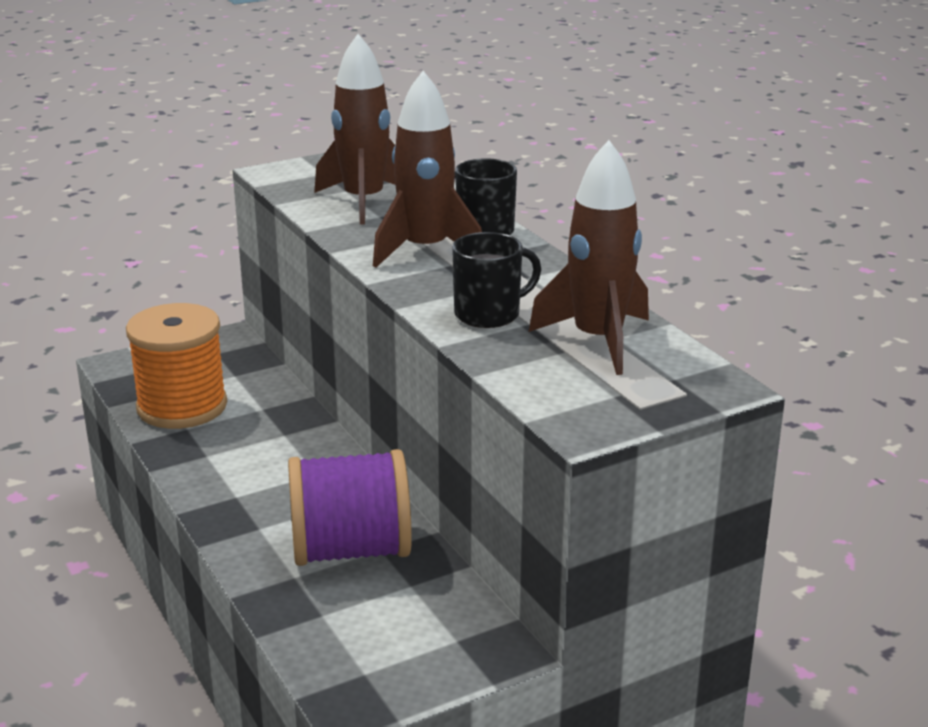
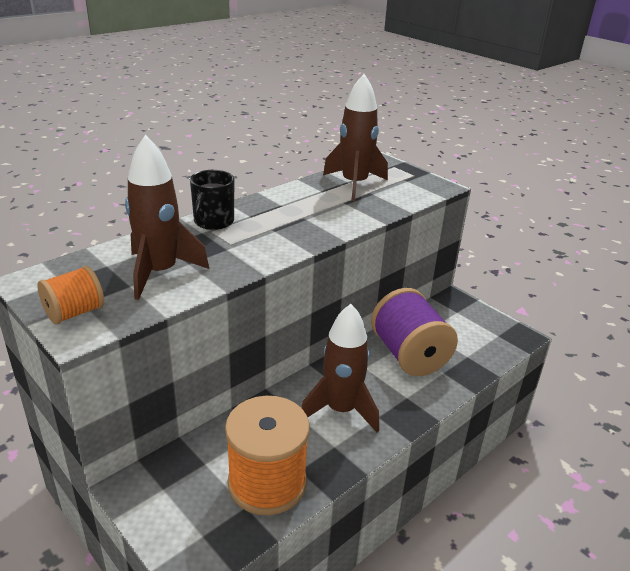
camera: 105 degrees left, 5 degrees up
brown rocket [373,71,482,268] -> brown rocket moved to [301,304,379,433]
black mug [452,232,541,328] -> none
none -> orange spool [37,266,104,324]

